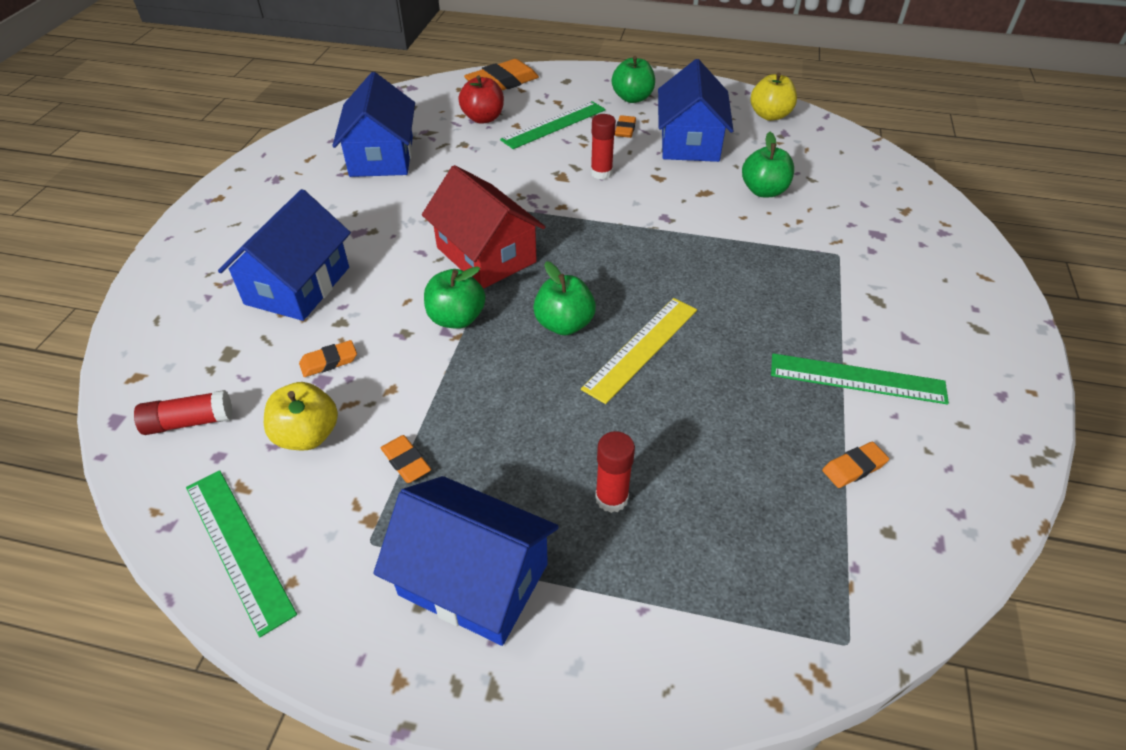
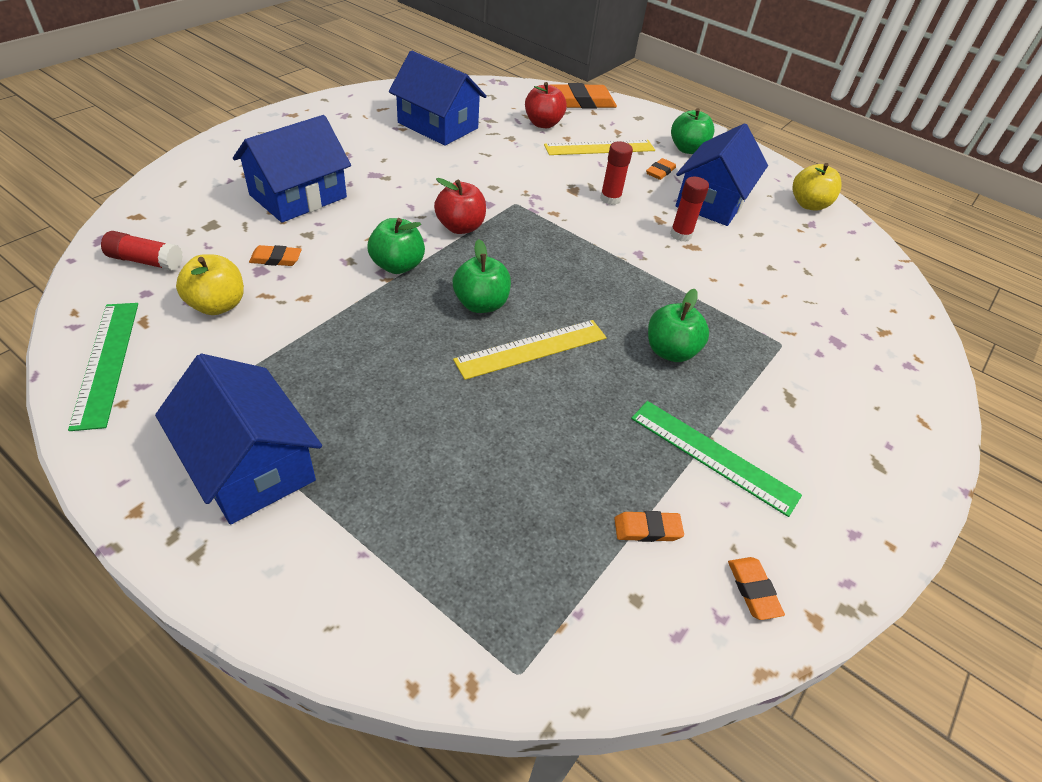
camera: 20 degrees right, 0 degrees up
blue house [332,72,415,177] -> blue house turned 75 degrees counterclockwise [389,50,487,146]
orange eraser [381,435,431,483] -> orange eraser moved to [728,557,785,620]
red house [422,165,545,289] -> red apple [434,178,486,234]
green ruler [500,101,606,149] -> yellow ruler [544,140,655,155]
red glue stick [595,431,635,513] -> red glue stick moved to [670,177,709,242]
green apple [742,132,794,197] -> green apple moved to [648,289,709,362]

